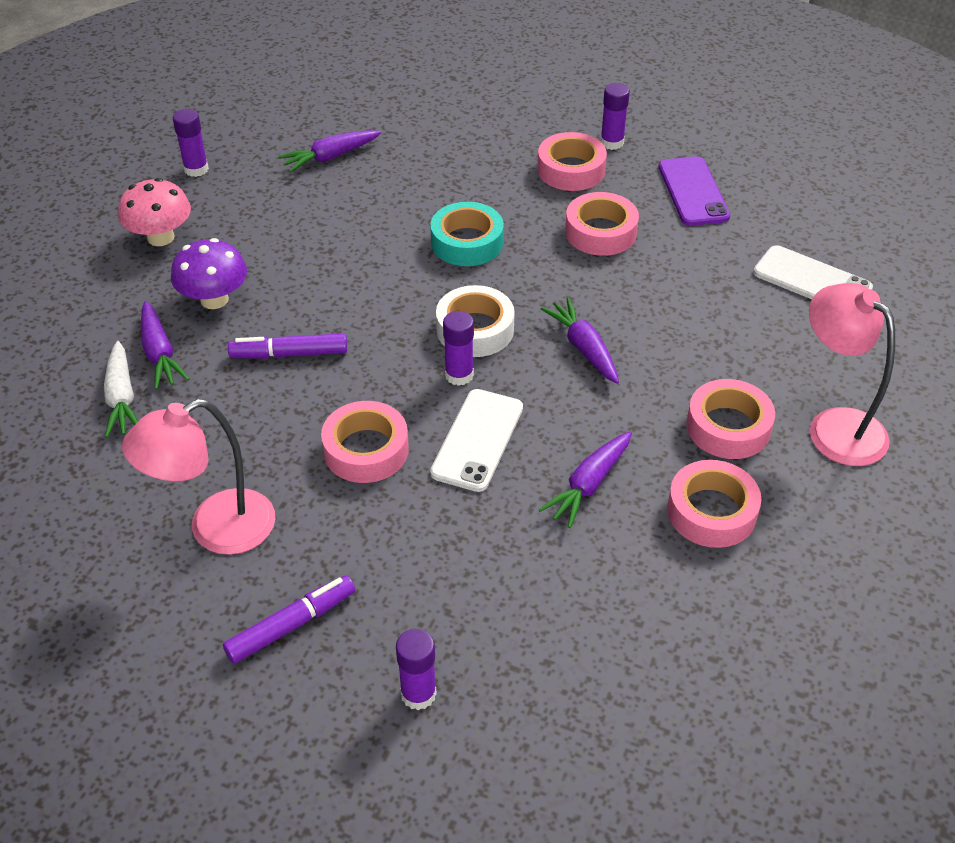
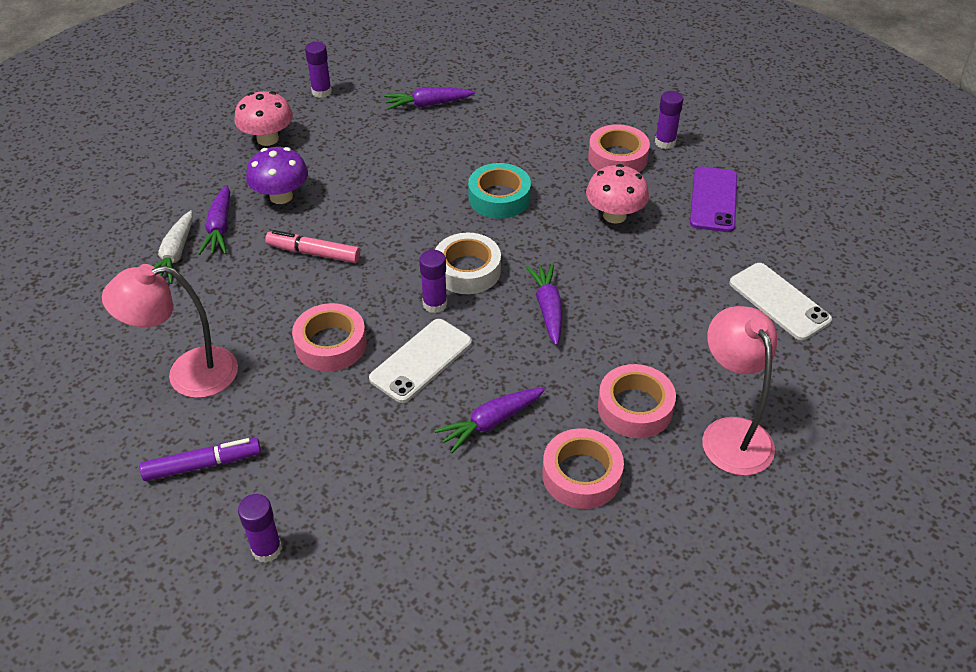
camera: 20 degrees right, 0 degrees up
purple marker [228,333,347,359] -> pink marker [265,230,360,263]
pink tape [565,192,639,256] -> pink mushroom [586,164,649,224]

